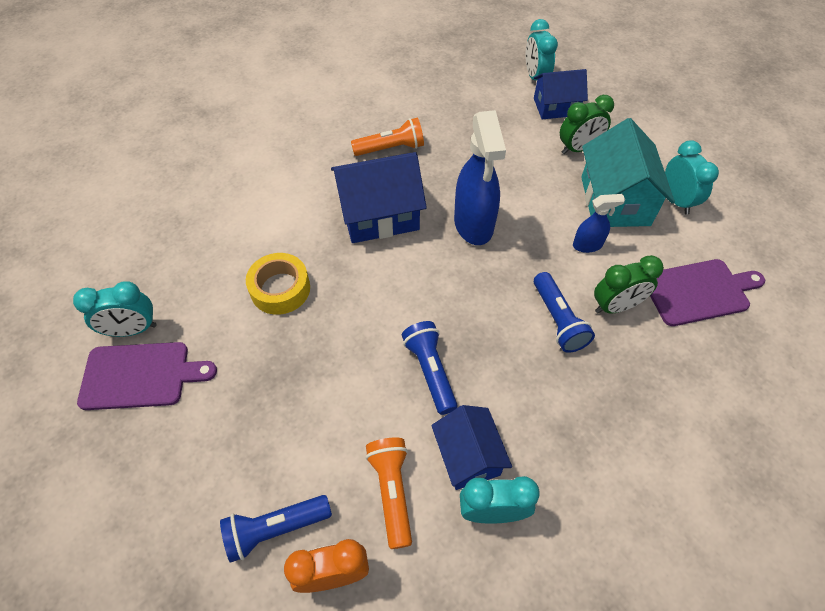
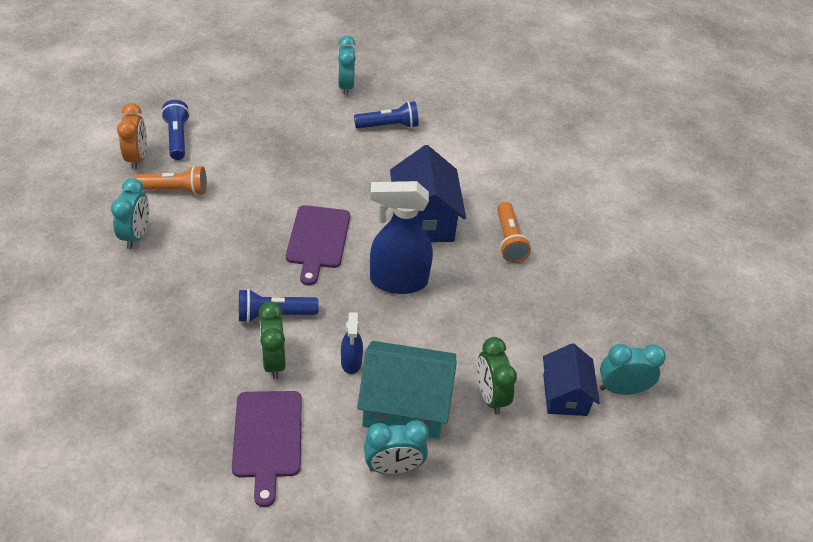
camera: 95 degrees right, 10 degrees down
purple cutting board [77,342,217,410] -> purple cutting board moved to [286,205,350,285]
yellow tape [246,253,310,315] -> none
blue flashlight [402,321,458,415] -> blue flashlight moved to [354,101,419,129]
blue house [431,405,512,490] -> none

